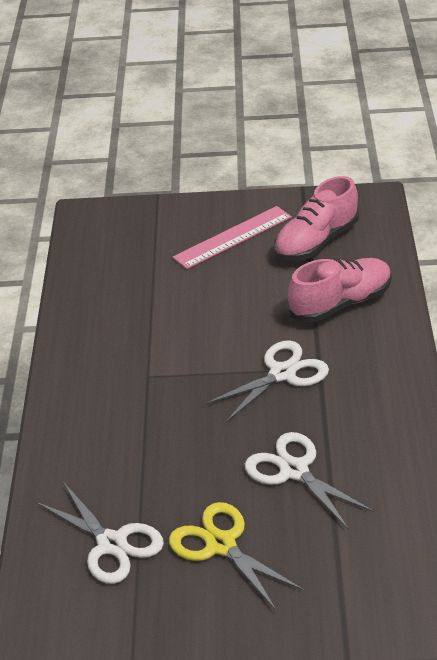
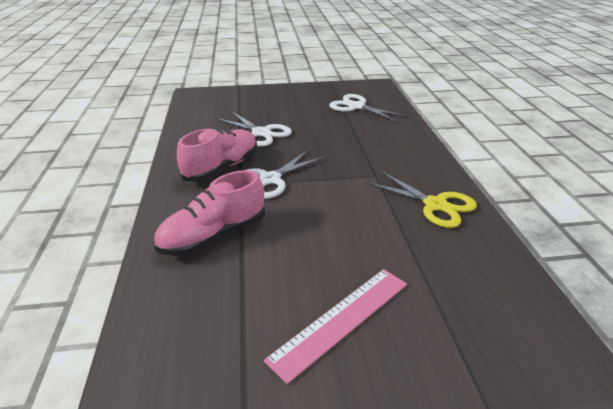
camera: 170 degrees right, 5 degrees down
yellow scissors [169,502,304,610] -> yellow scissors moved to [366,171,477,228]
pink shoe [274,176,359,261] -> pink shoe moved to [177,128,257,182]

